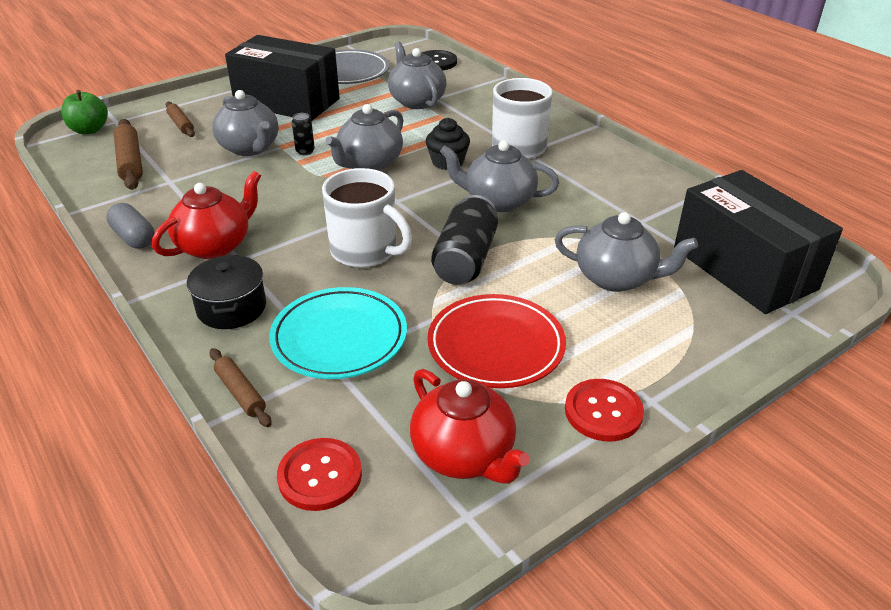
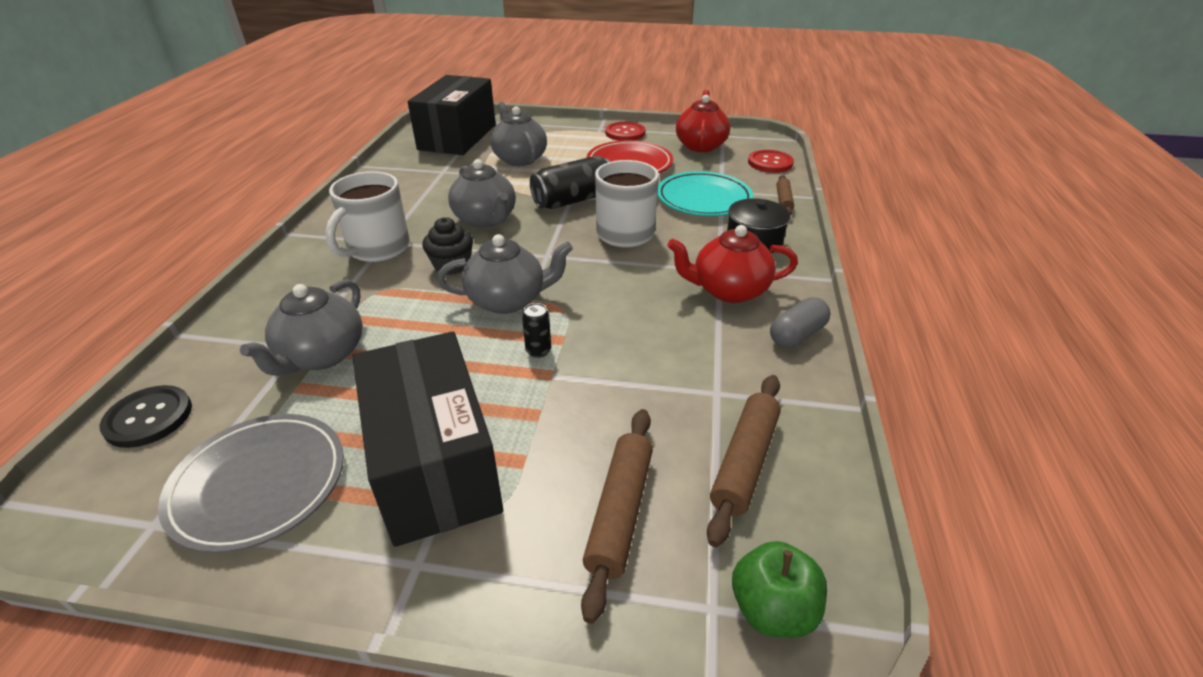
camera: 135 degrees left, 0 degrees up
grey capsule [106,203,155,249] -> grey capsule turned 45 degrees clockwise [770,297,831,348]
brown rolling pin [166,102,195,137] -> brown rolling pin [581,409,653,624], size x1.60
grey teapot [212,90,279,156] -> none

